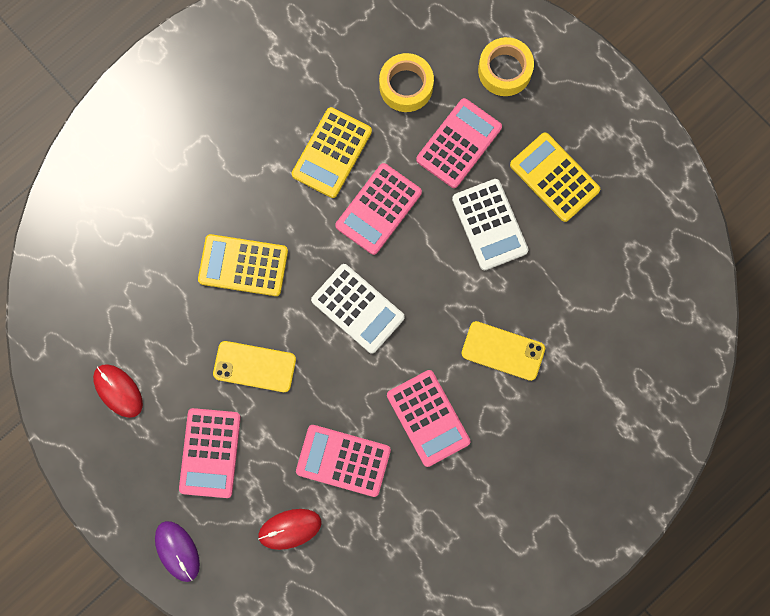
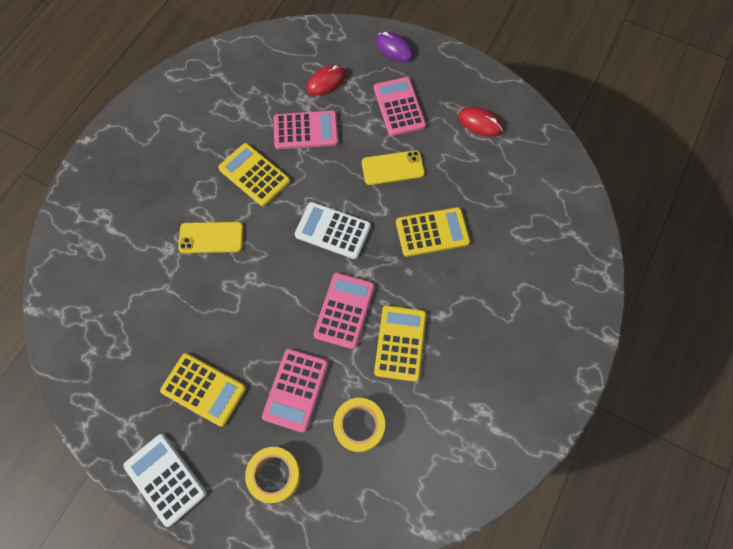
camera: 160 degrees right, 10 degrees down
pink calculator [387,370,470,467] -> yellow calculator [218,143,290,207]
white calculator [452,179,528,270] -> white calculator moved to [123,434,207,527]

